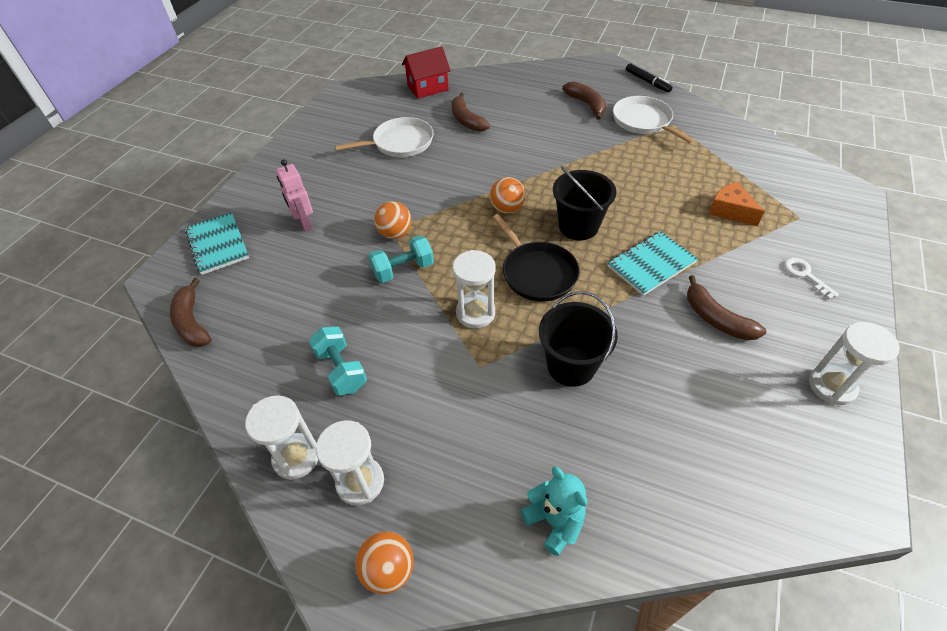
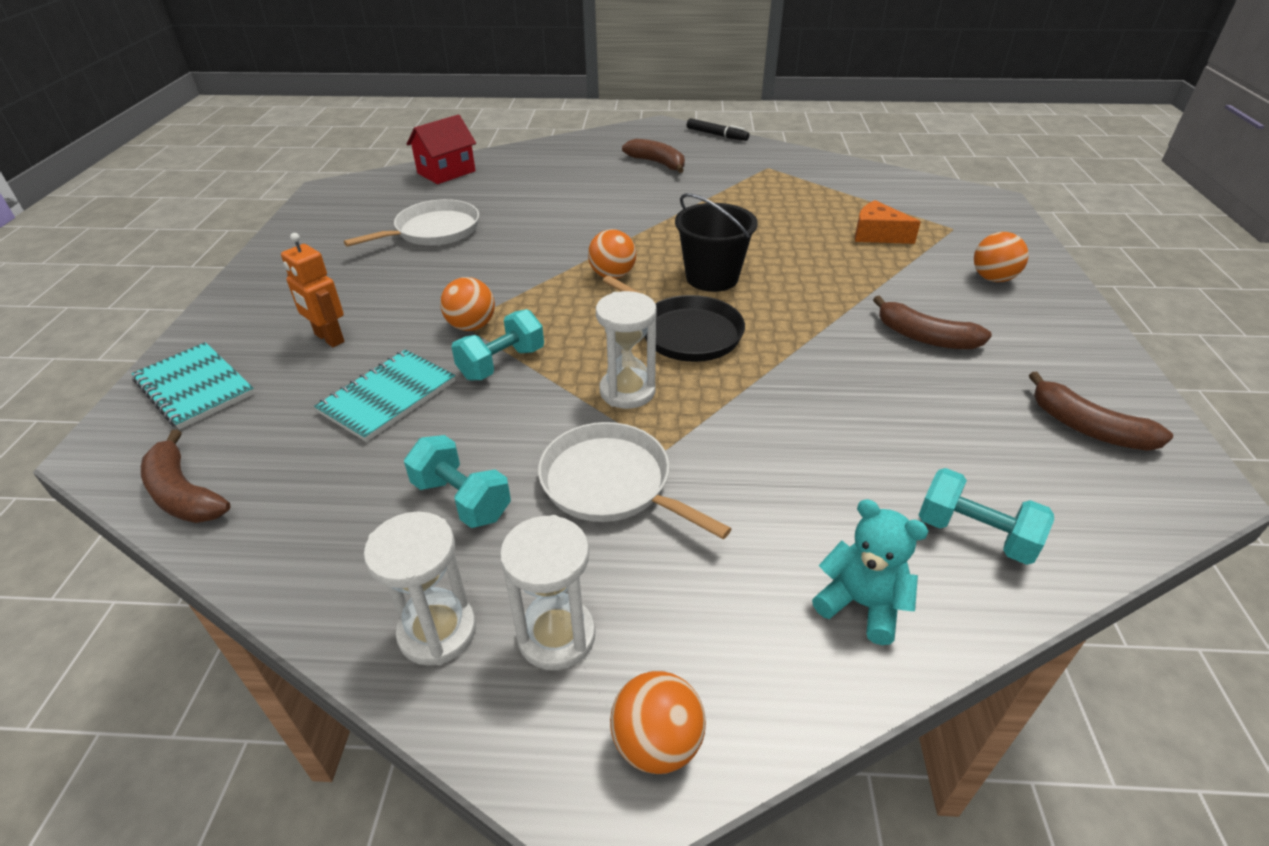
camera: 20 degrees left, 10 degrees down
pink robot [276,159,313,232] -> orange robot [281,233,344,347]
brown banana [451,93,490,132] -> brown banana moved to [1029,372,1173,451]
black bucket [539,291,618,387] -> none
turquoise notebook [608,231,698,296] -> turquoise notebook moved to [314,350,455,442]
white pan [613,96,695,144] -> white pan moved to [538,422,732,539]
white key [784,258,839,300] -> orange ball [974,232,1029,282]
white hourglass [809,322,900,405] -> none
none -> turquoise dumbbell [919,468,1054,565]

